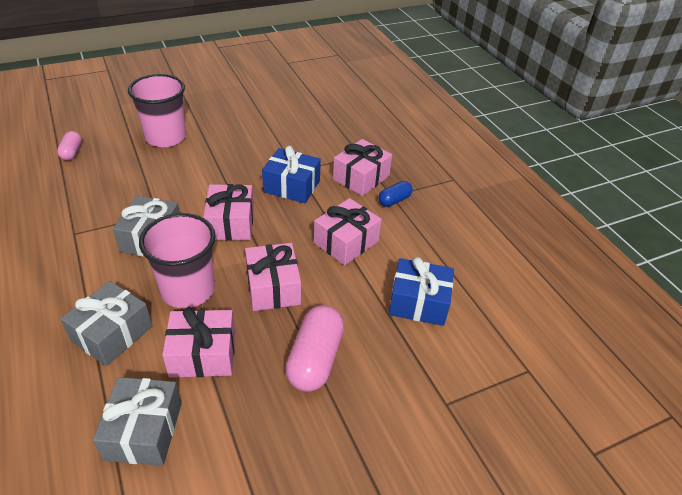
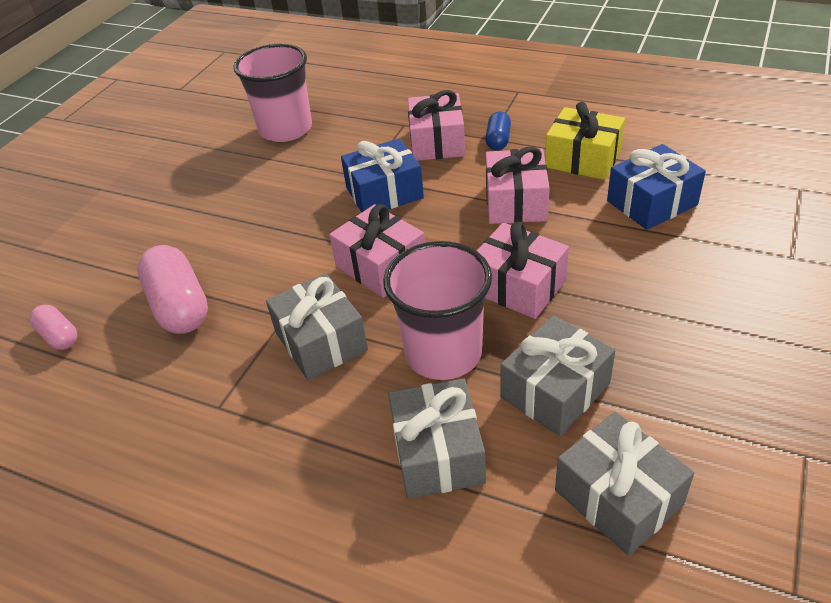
camera: 35 degrees left, 0 degrees up
pink cup [128,74,186,147] -> pink cup moved to [234,44,312,142]
pink gift [162,307,235,378] -> grey gift [500,315,615,436]
pink capsule [285,305,344,392] -> pink capsule moved to [137,245,208,334]
none -> yellow gift [545,102,625,180]

